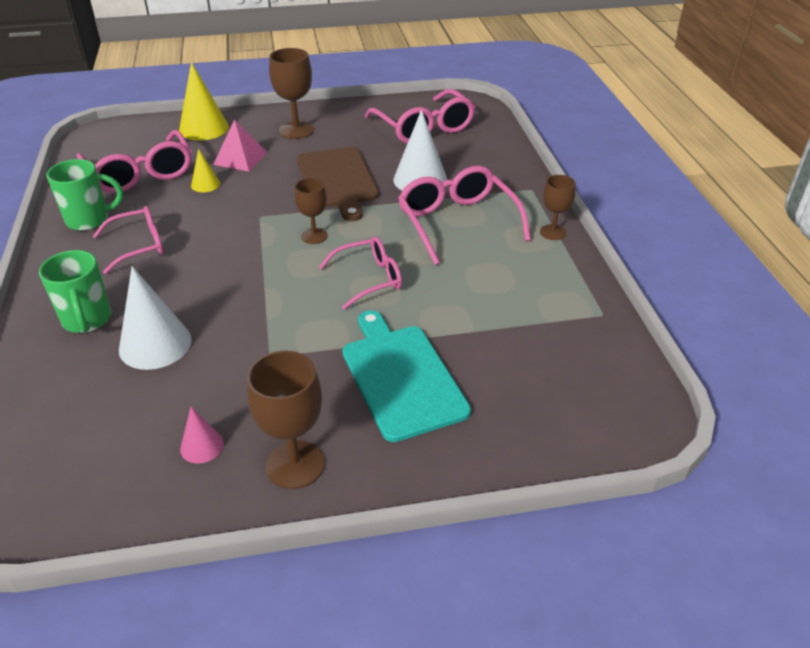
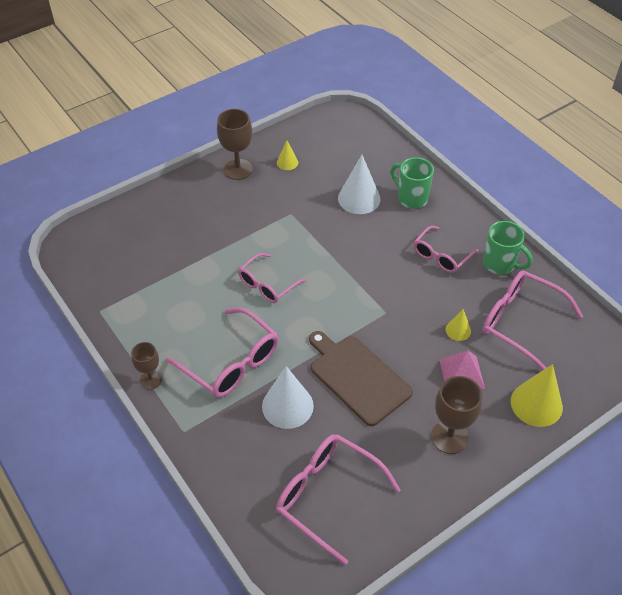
camera: 155 degrees right, 10 degrees up
green mug [47,159,123,231] -> green mug turned 105 degrees counterclockwise [483,221,533,275]
pink cone [180,407,224,464] -> yellow cone [277,141,298,170]
brown goblet [295,178,328,244] -> none
turquoise cutting board [342,310,471,442] -> none

